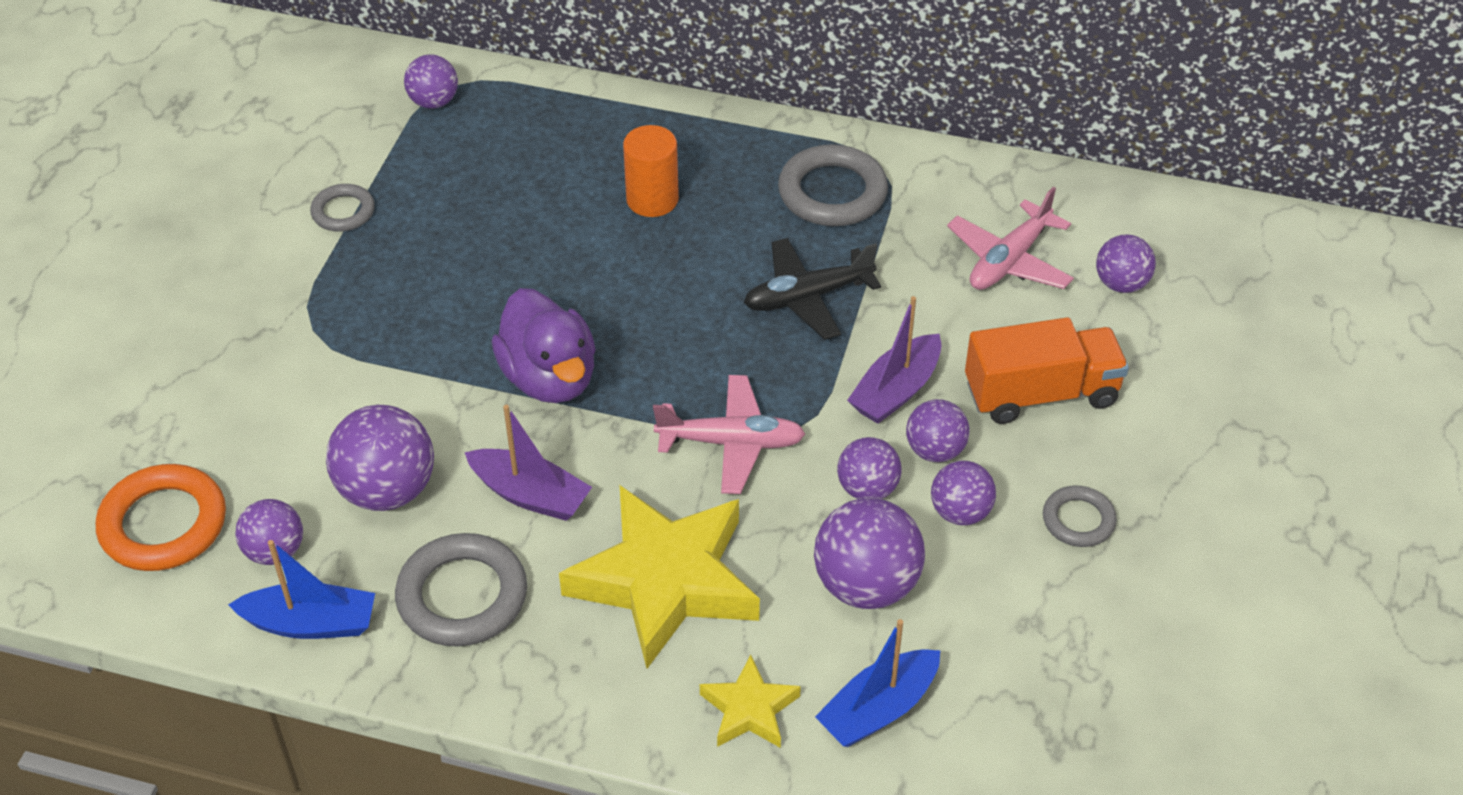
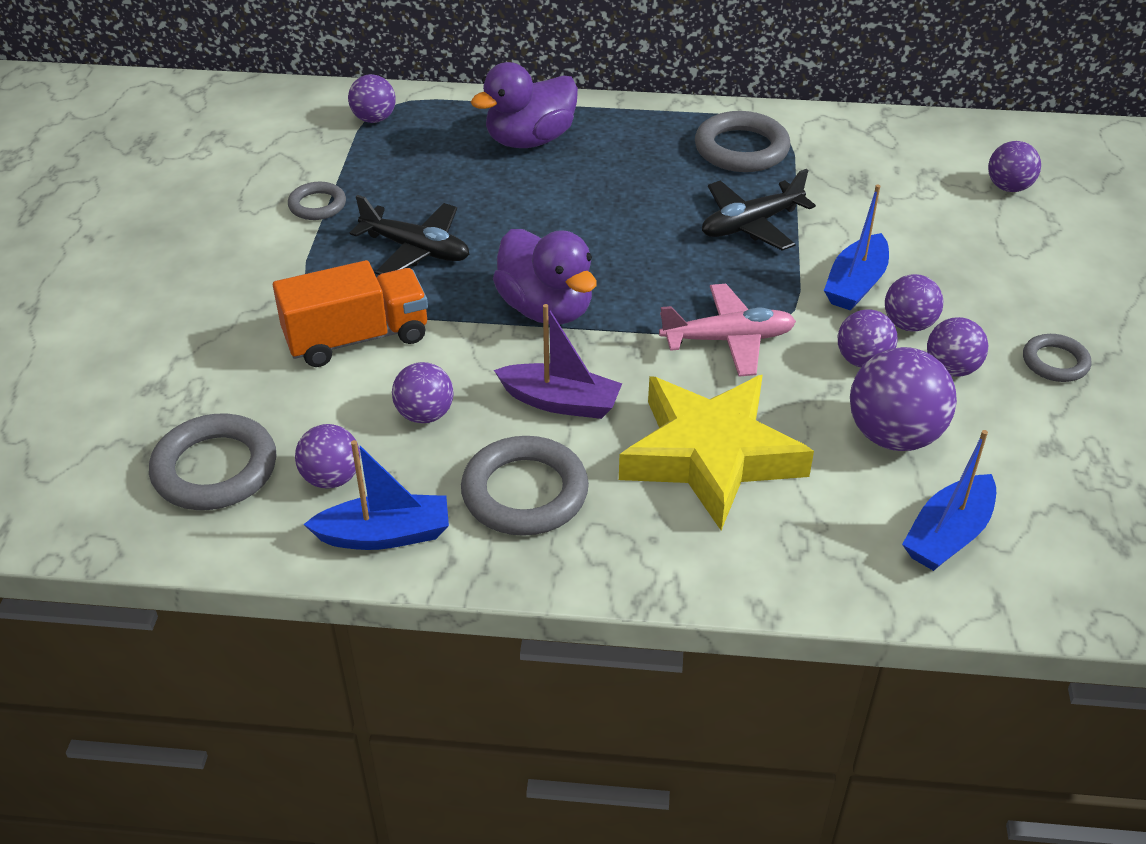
camera: 10 degrees left, 5 degrees down
orange ring [96,464,226,571] -> grey ring [149,414,277,510]
purple ball [326,405,434,511] -> purple ball [392,362,454,423], size x0.61
orange cylinder [623,125,679,217] -> none
yellow star [700,655,801,748] -> none
purple boat [847,296,941,424] -> blue boat [824,184,889,311]
pink plane [947,187,1074,290] -> none
orange truck [965,317,1129,424] -> orange truck moved to [273,260,428,367]
none -> black plane [350,195,469,275]
none -> purple duck [471,62,578,148]

